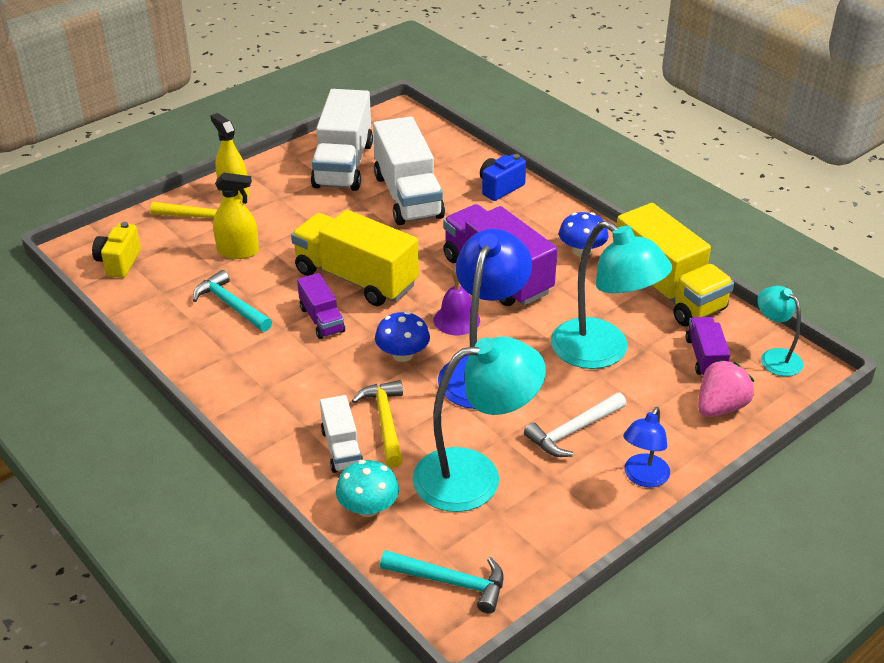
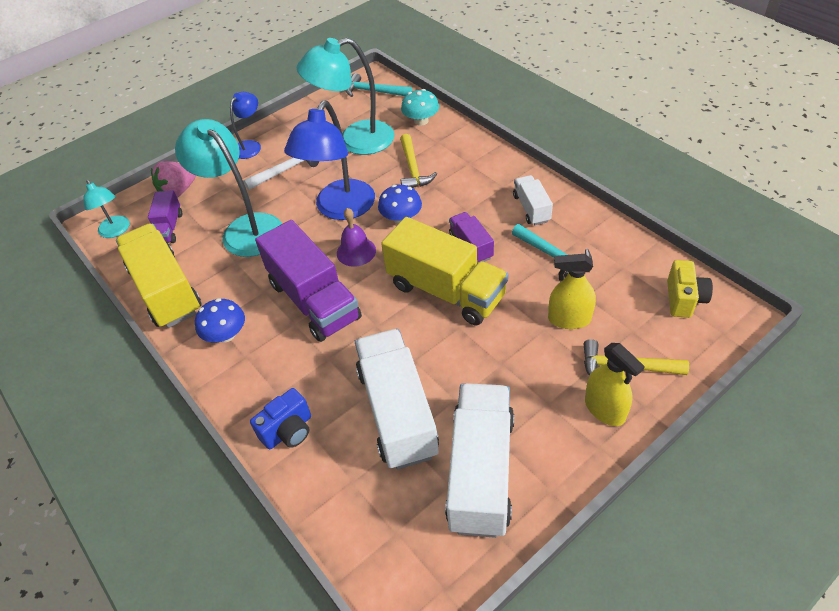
camera: 175 degrees left, 10 degrees up
white truck [320,395,363,473] -> white truck moved to [513,175,553,225]

